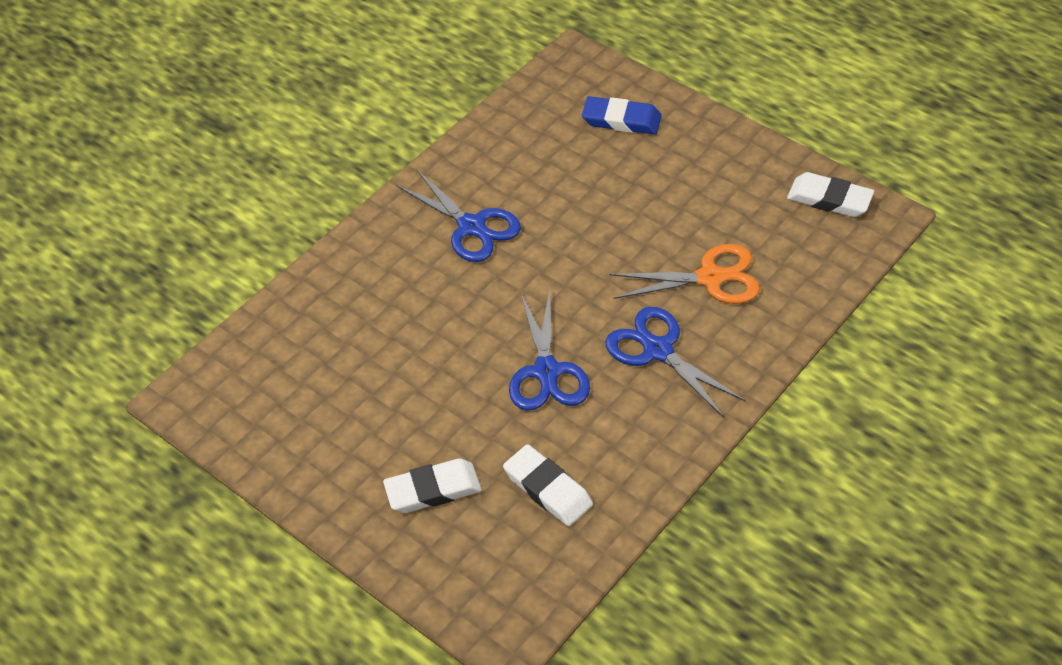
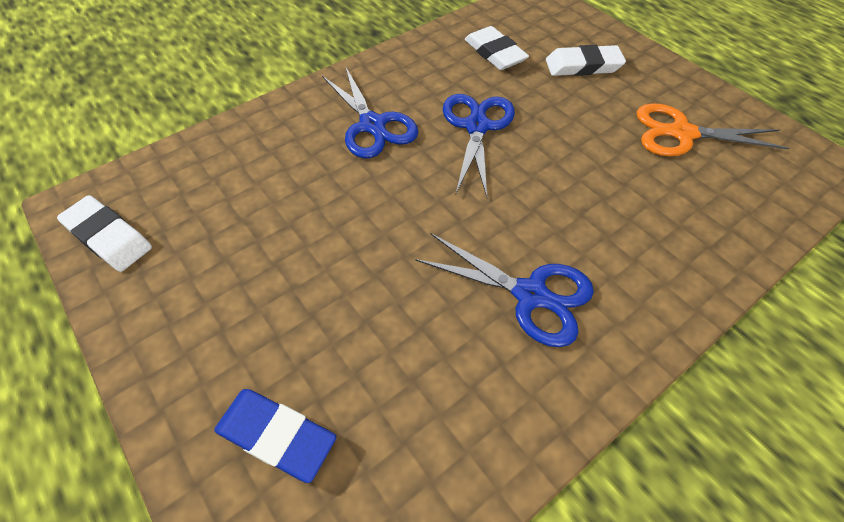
camera: 170 degrees left, 5 degrees up
blue scissors [396,170,521,262] -> blue scissors turned 150 degrees clockwise [415,233,594,347]
orange scissors [609,244,760,304] -> orange scissors moved to [637,103,789,156]

